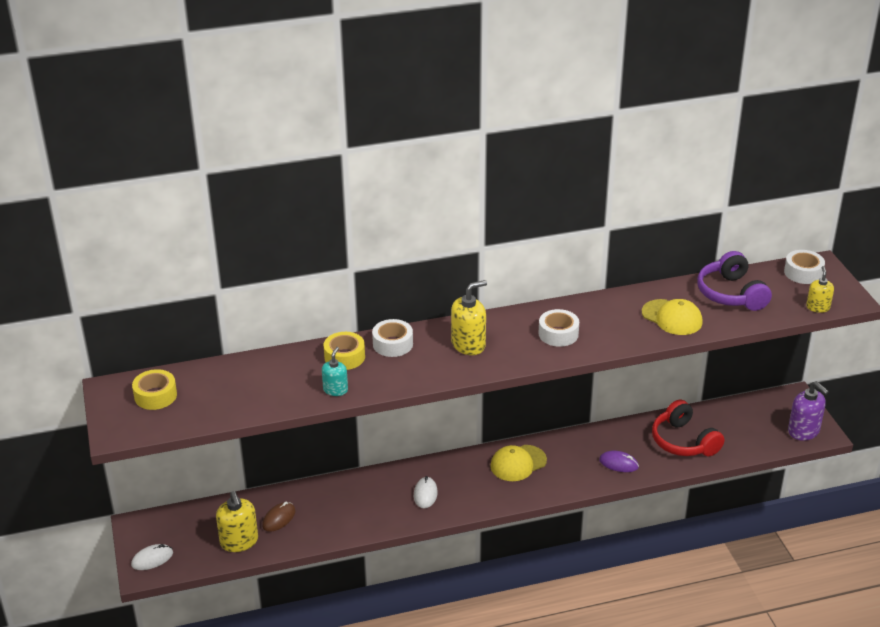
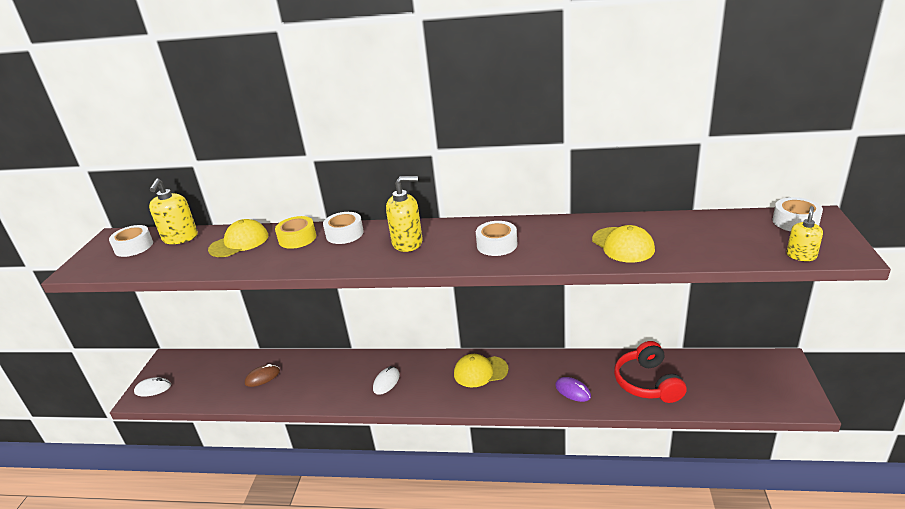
camera: 25 degrees right, 5 degrees down
yellow tape [132,369,177,410] -> white tape [109,225,153,257]
yellow soap dispenser [216,491,258,552] -> yellow soap dispenser moved to [149,179,198,244]
turquoise soap dispenser [322,347,348,396] -> none
purple headphones [697,251,772,311] -> none
purple soap dispenser [788,381,829,441] -> none
none -> yellow cap [208,219,268,257]

